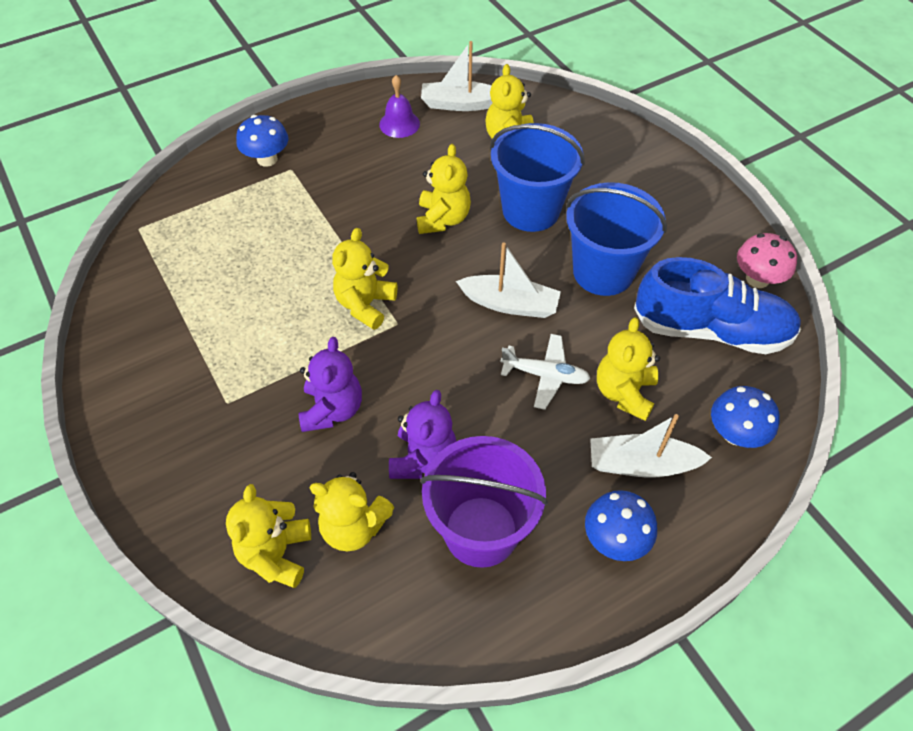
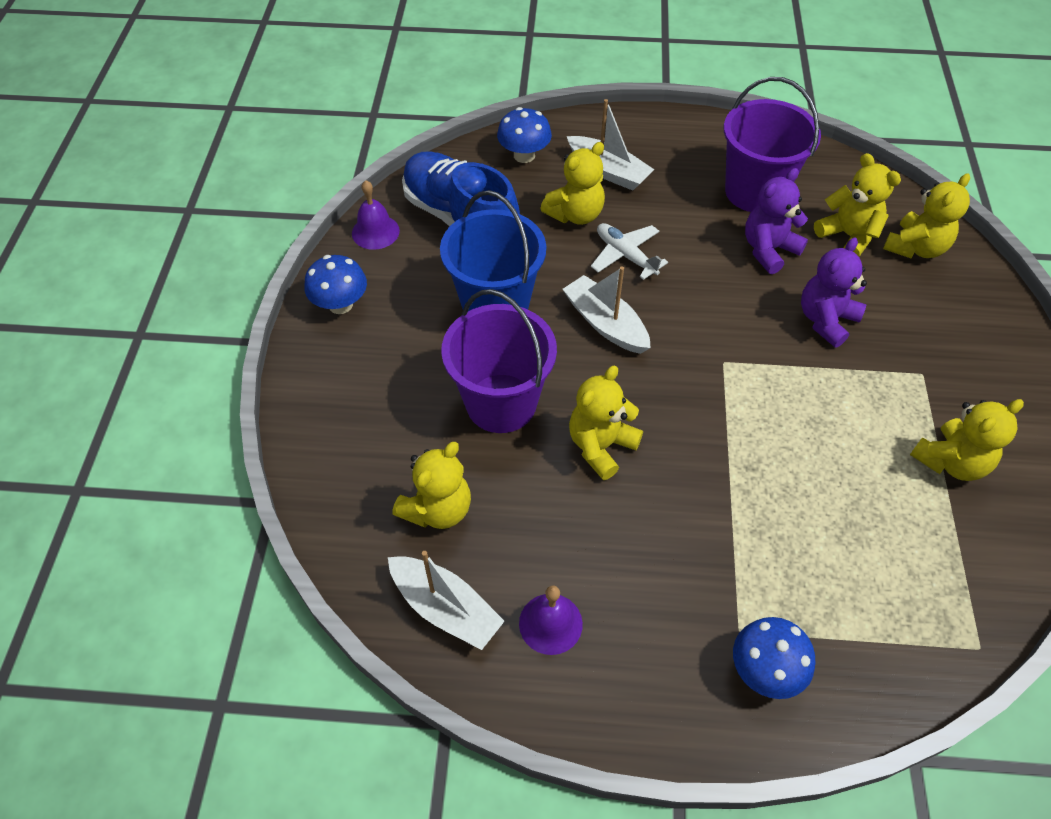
camera: 145 degrees left, 0 degrees up
yellow teddy bear [332,228,397,330] -> yellow teddy bear moved to [910,399,1024,481]
blue bucket [490,123,585,232] -> purple bucket [441,289,557,433]
blue mushroom [585,490,657,561] -> blue mushroom moved to [304,255,367,314]
pink mushroom [737,233,797,288] -> purple bell [352,180,400,250]

